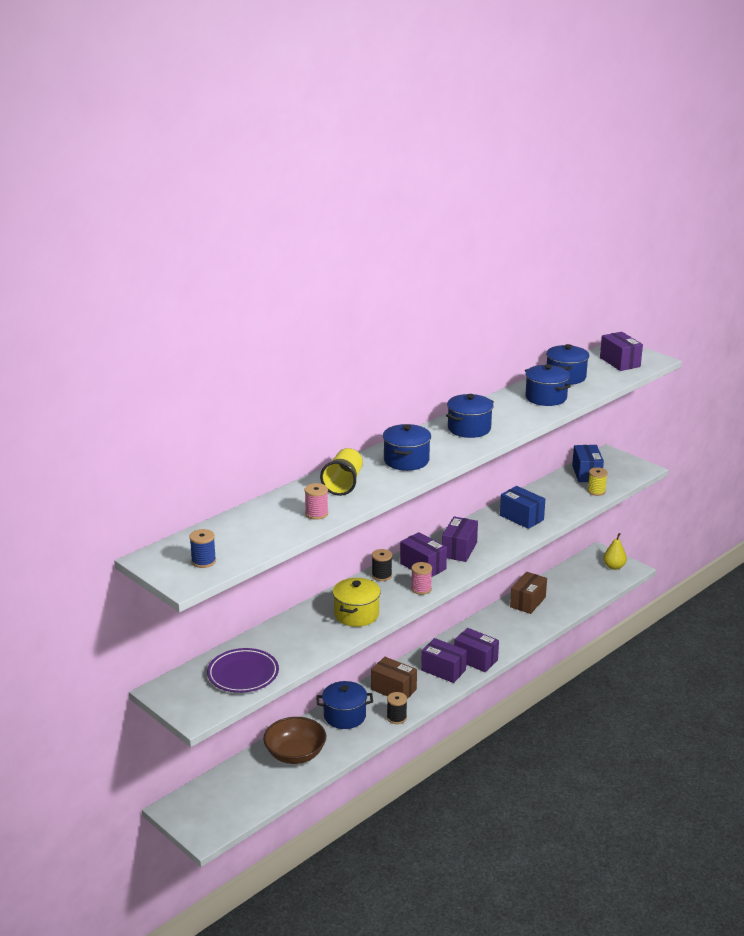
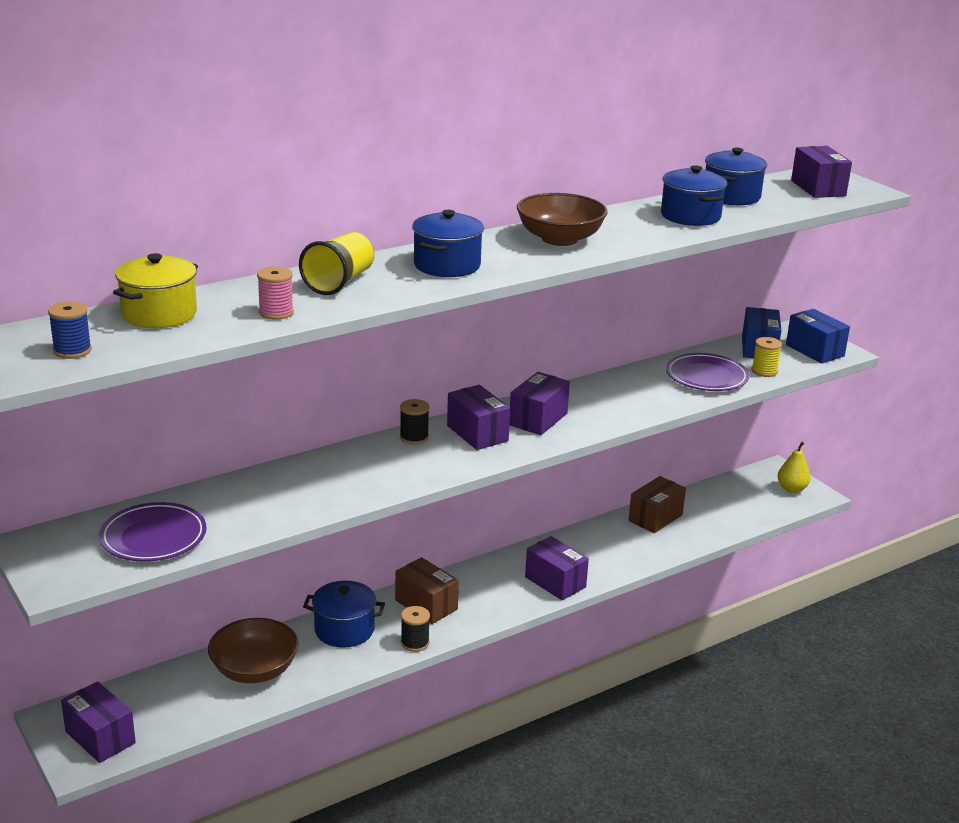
camera: 10 degrees right, 0 degrees up
yellow pot [332,578,381,627] -> yellow pot moved to [113,253,198,328]
pink spool [411,562,432,595] -> none
purple box [421,638,467,683] -> purple box moved to [61,681,136,763]
blue pot [446,394,494,438] -> brown bowl [517,193,608,246]
blue box [500,486,545,529] -> blue box moved to [786,309,850,364]
none -> purple plate [666,353,749,391]

